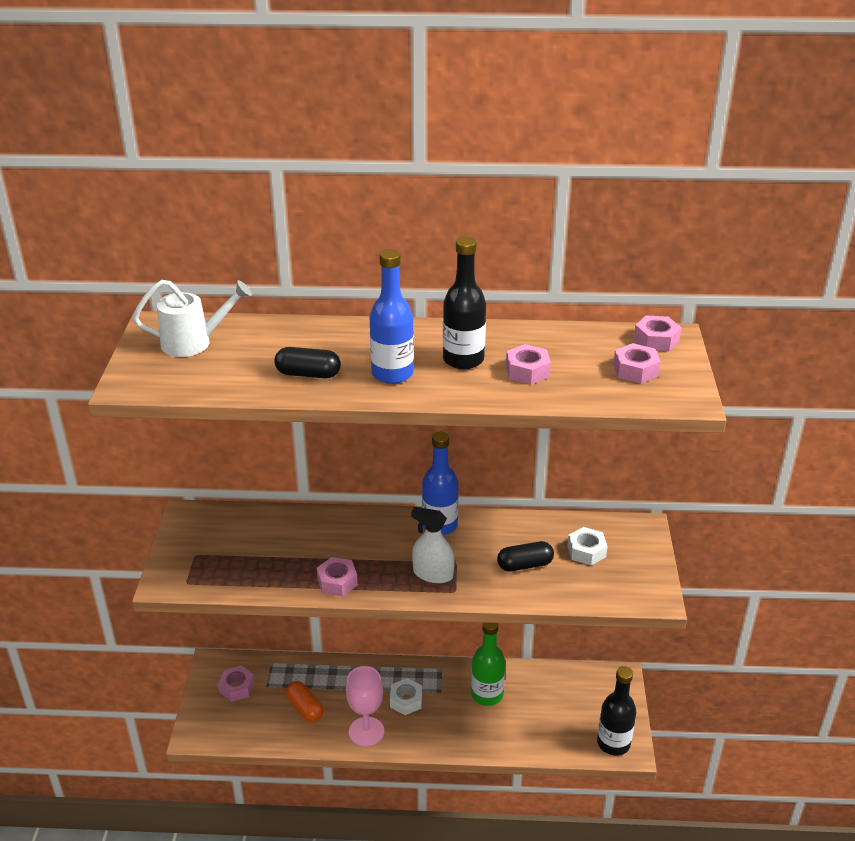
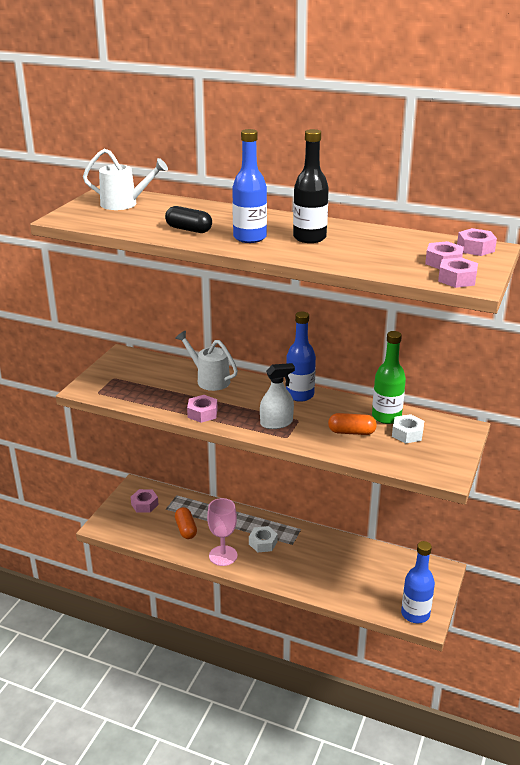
camera: 20 degrees right, 5 degrees down
white spray bottle [411,507,455,583] -> white spray bottle turned 120 degrees clockwise [260,363,295,429]
green bottle [471,623,505,706] -> green bottle moved to [372,331,406,424]
black capsule [497,541,554,571] -> orange capsule [328,413,377,435]
pink nut [506,344,551,385] -> pink nut moved to [438,257,478,288]
black bottle [597,666,636,756] -> blue bottle [401,541,435,623]
none -> white watering can [175,331,238,391]

